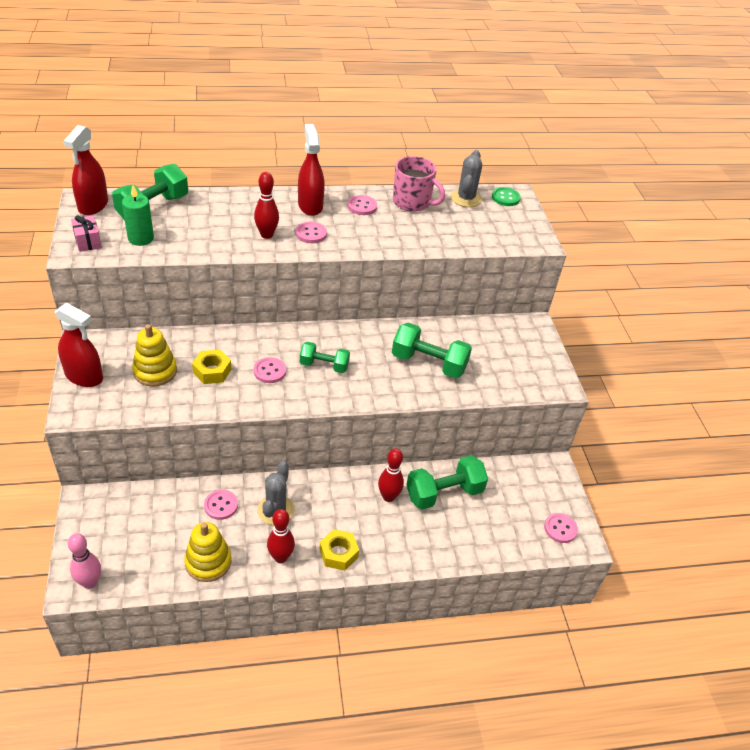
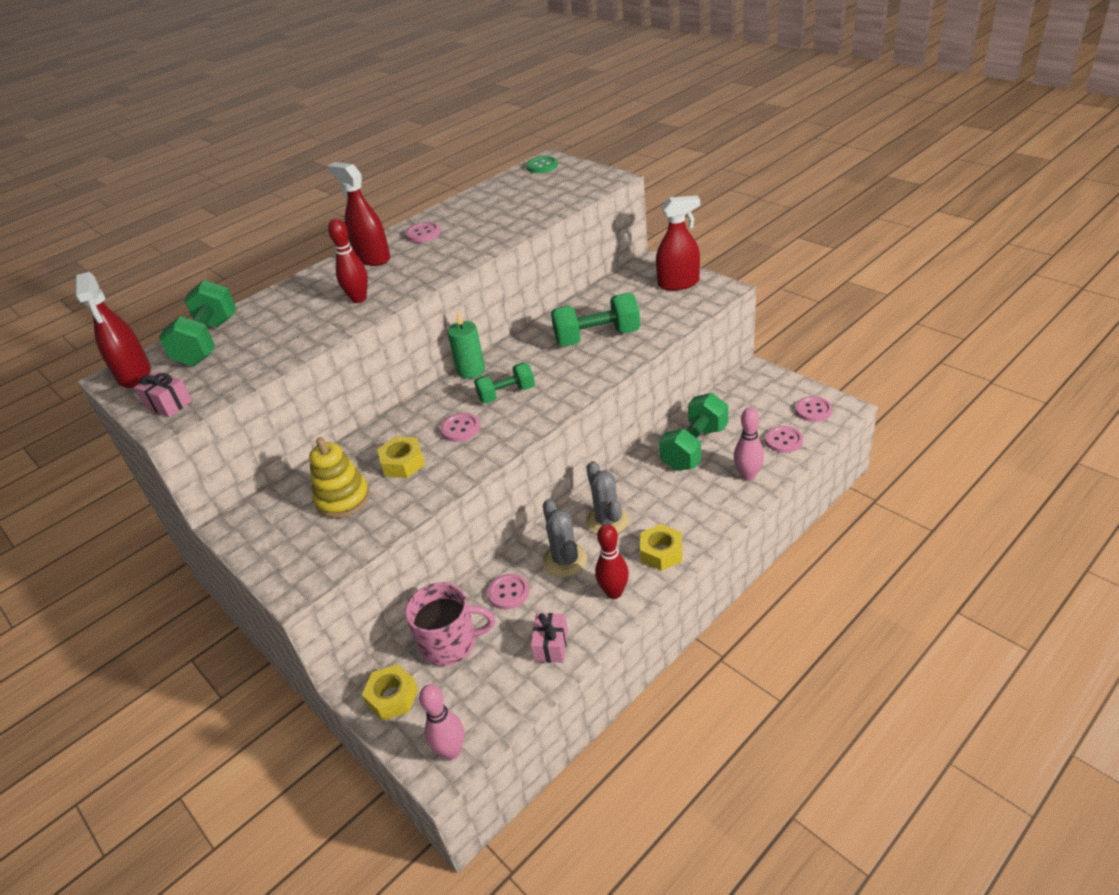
camera: 25 degrees left, 5 degrees down
red spray bottle [55,303,103,387] -> red spray bottle moved to [656,196,700,291]
green candle [122,185,154,246] -> green candle moved to [448,311,485,379]
yellow stacking toy [184,522,231,582] -> pink gift [531,613,568,663]
pink button [296,222,327,243] -> pink button moved to [765,426,803,453]
red bowling pin [378,448,404,502] -> none
pink mug [393,156,445,212] -> pink mug moved to [405,582,495,666]
grey cactus [451,150,482,207] -> grey cactus moved to [586,461,629,534]
none -> yellow nut [362,664,418,721]
none -> pink bowling pin [734,407,764,481]

